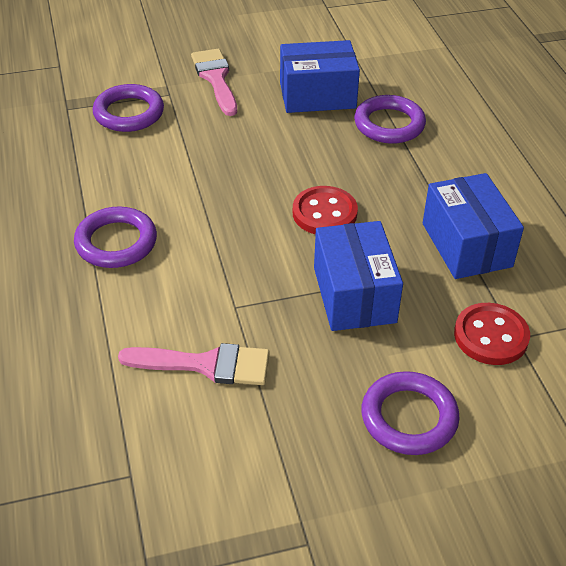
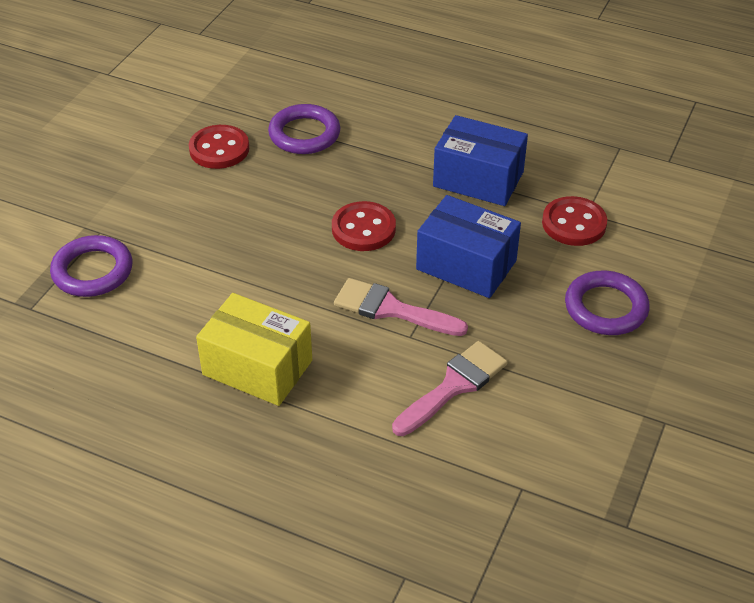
camera: 50 degrees left, 0 degrees up
purple ring [74,206,157,268] -> yellow box [196,293,312,406]
pink brush [191,49,237,116] -> pink brush moved to [334,278,468,336]
blue box [280,40,360,113] -> red button [189,125,249,169]

